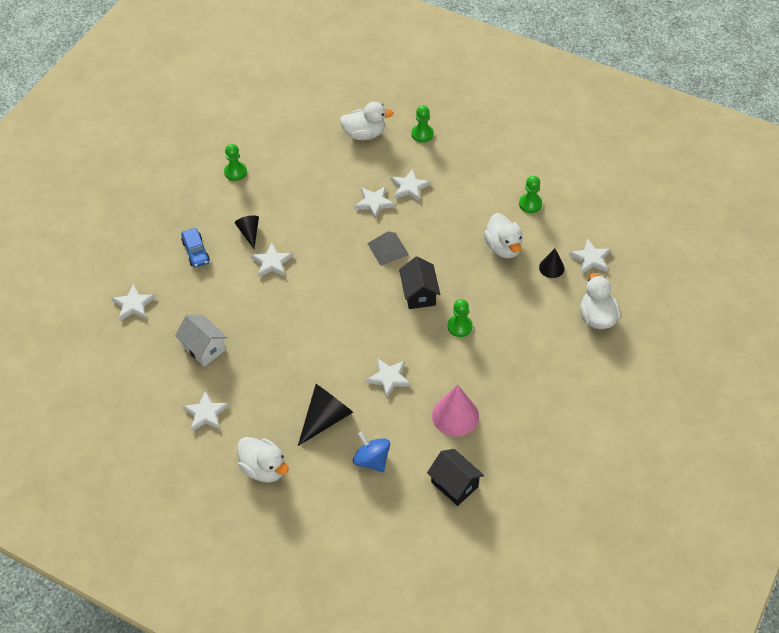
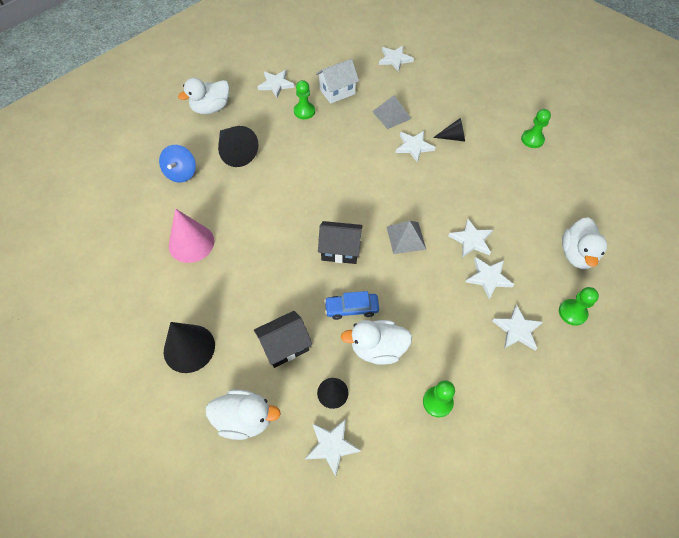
camera: 105 degrees right, 5 degrees up
blue car [181,228,210,268] -> blue car moved to [324,291,379,320]
blue spinning top [353,432,390,472] -> blue spinning top turned 120 degrees clockwise [159,145,196,183]
white star [366,358,411,399] -> white star moved to [492,304,543,351]
black house [427,449,484,506] -> black house moved to [254,311,312,368]
green pawn [448,299,473,337] -> green pawn moved to [294,80,315,119]
none -> black cone [164,322,215,373]
none -> grey pyramid [372,95,411,129]

